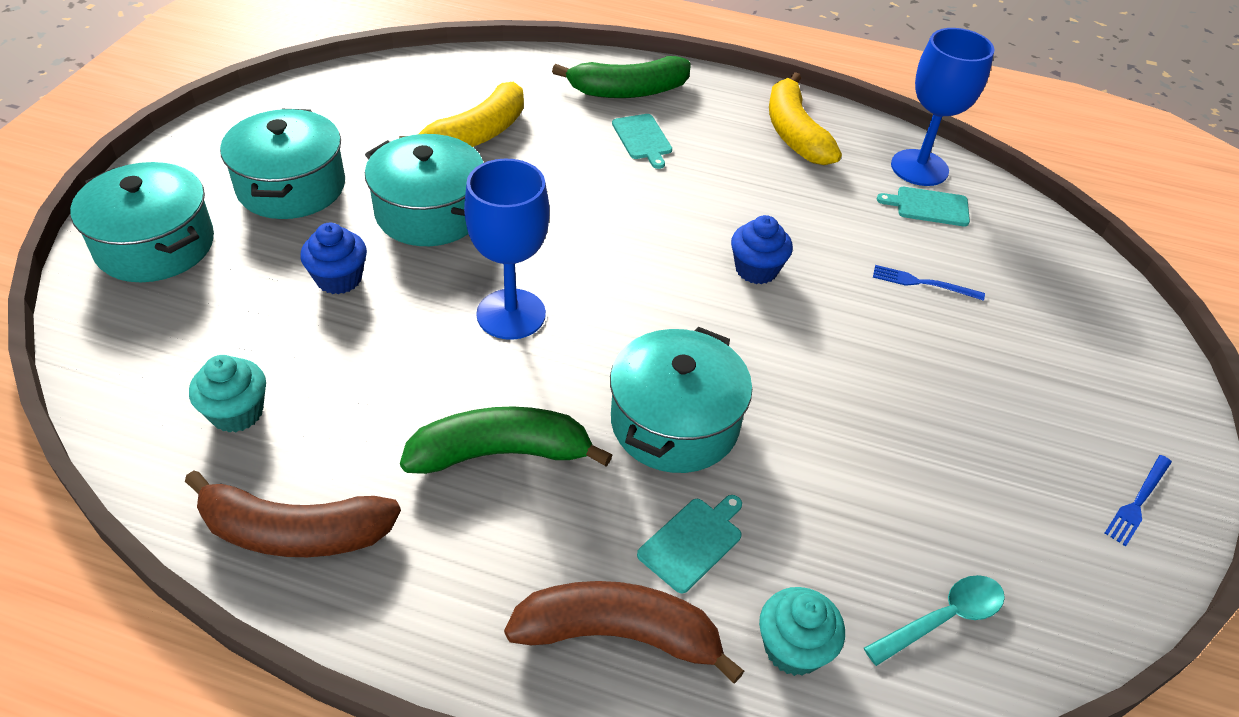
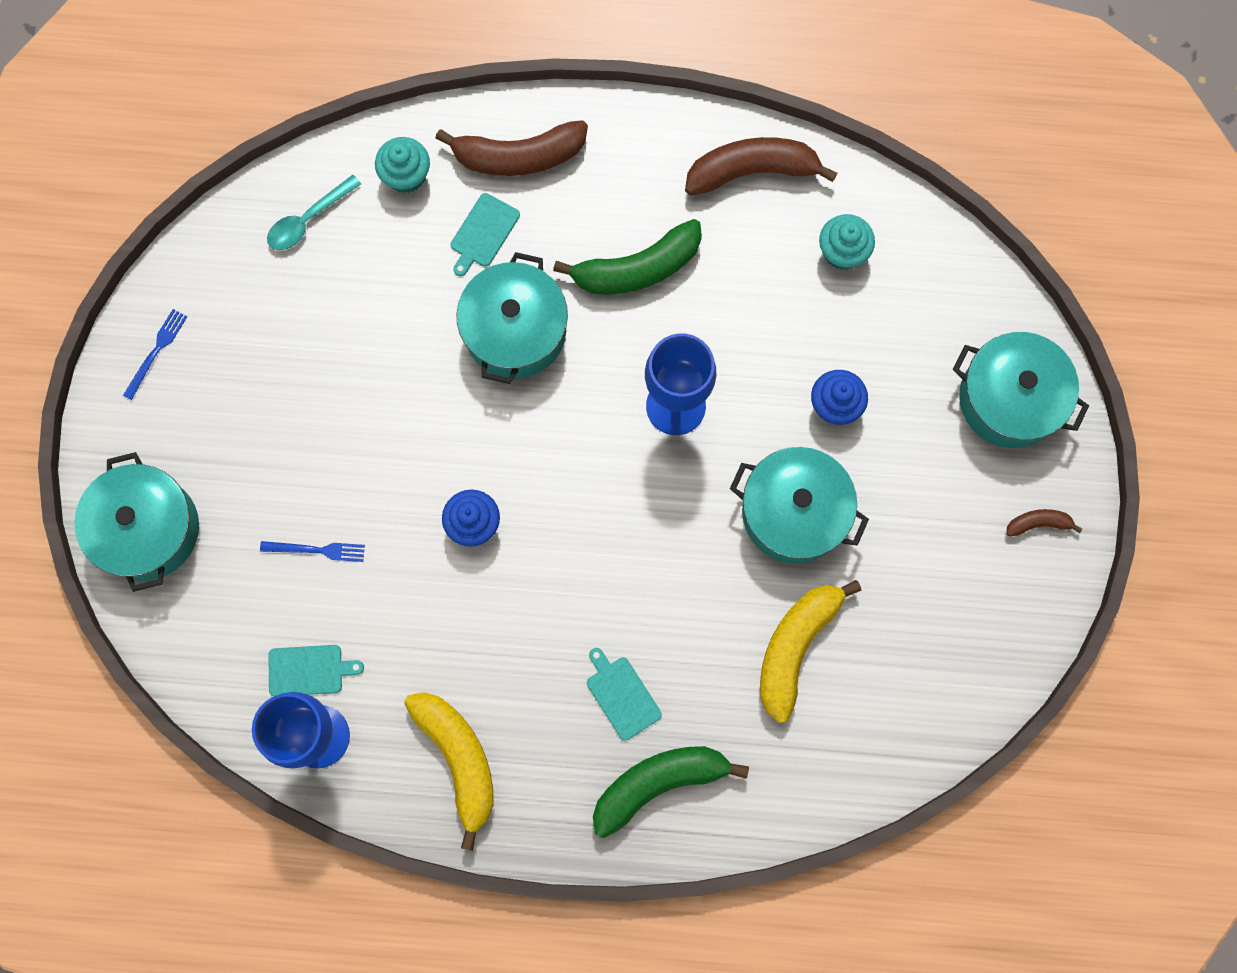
camera: 170 degrees right, 30 degrees up
turquoise pot [220,109,345,219] -> turquoise pot moved to [74,452,199,592]
none -> brown banana [1006,509,1082,537]

